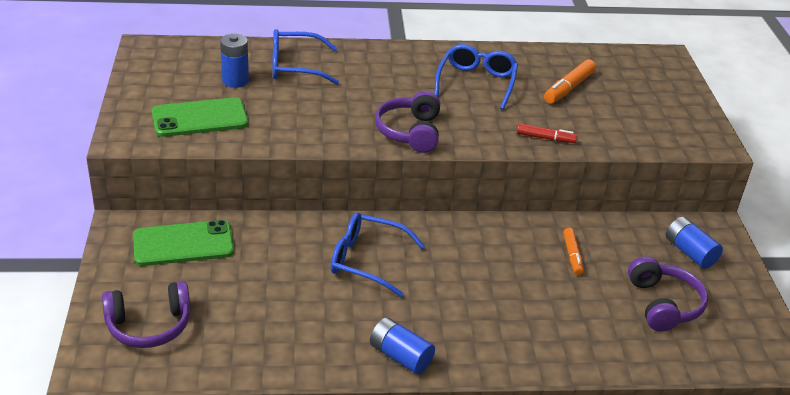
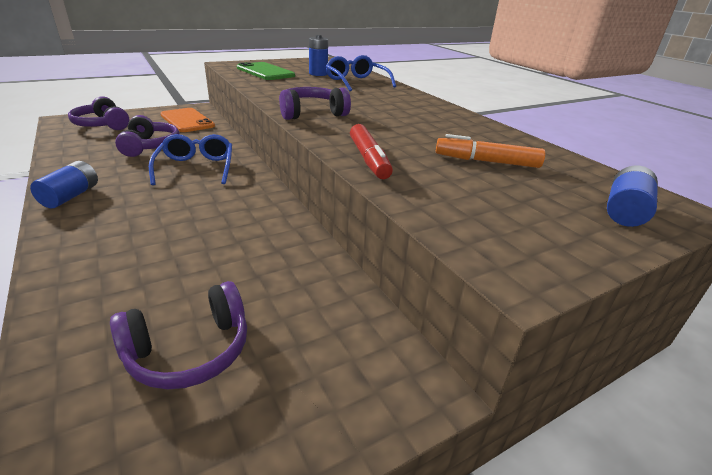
camera: 65 degrees right, 5 degrees down
green phone [133,220,234,266] -> orange phone [160,108,215,132]
blue glasses [434,44,518,110] -> none
red marker [517,124,577,143] -> red marker [350,124,393,179], size x1.53
orange marker [563,228,584,275] -> none
blue battery [666,217,723,269] -> blue battery moved to [607,166,658,227]
none -> purple headphones [115,115,179,157]

